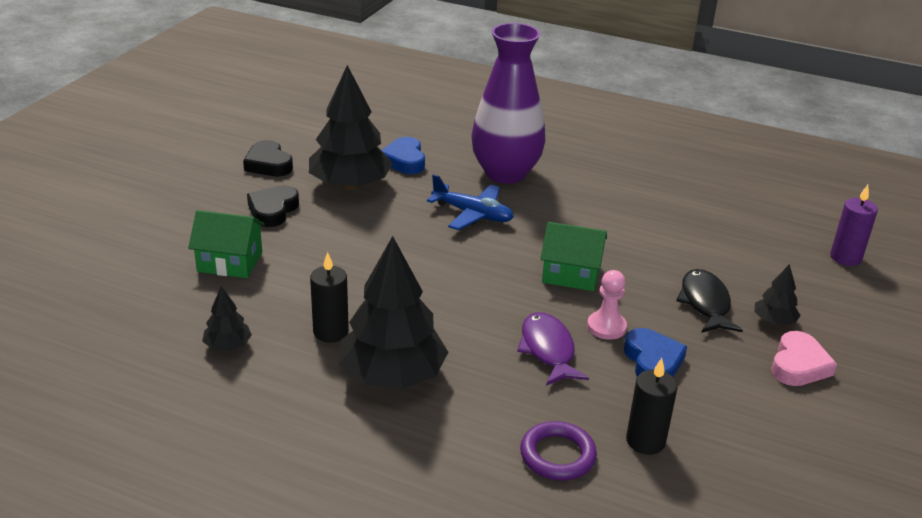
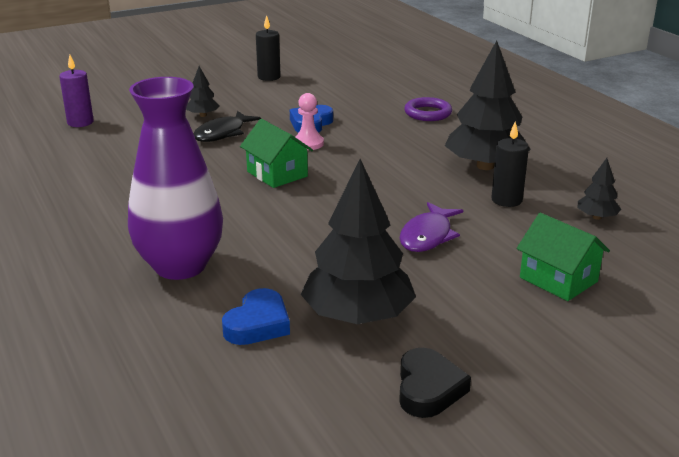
camera: 140 degrees left, 5 degrees down
black heart [247,185,299,227] -> none
blue plane [427,174,514,230] -> none
purple fish [517,312,589,386] -> purple fish moved to [400,202,463,252]
black candle [626,358,677,455] -> black candle moved to [256,15,281,81]
pink heart [771,331,837,386] -> none

